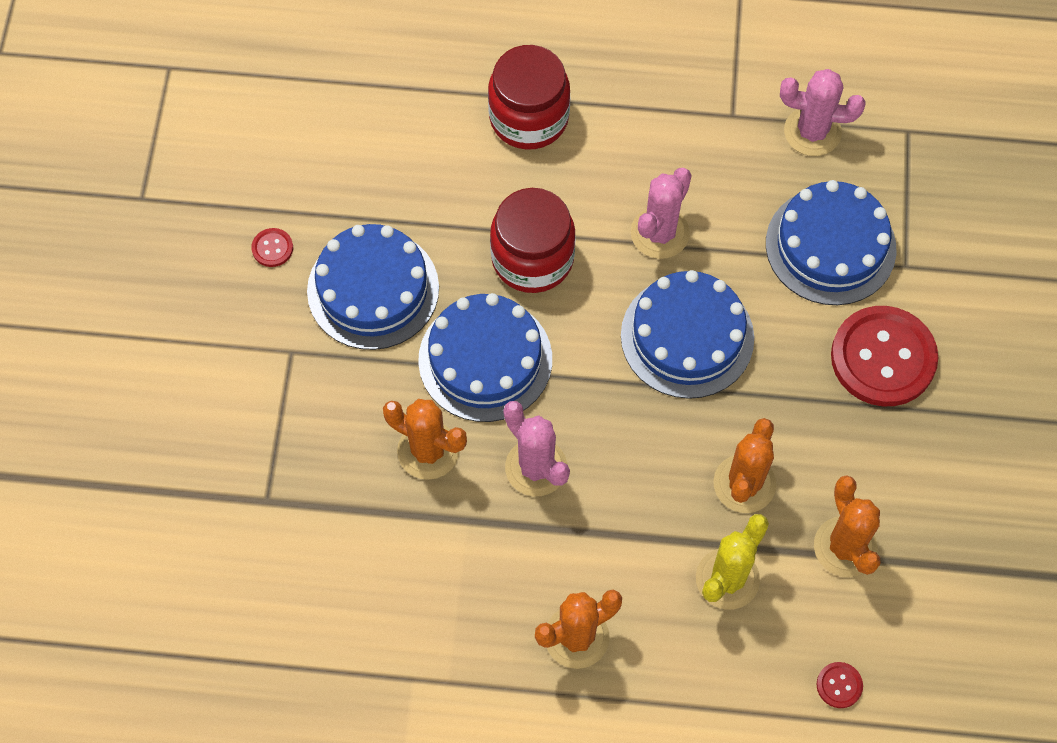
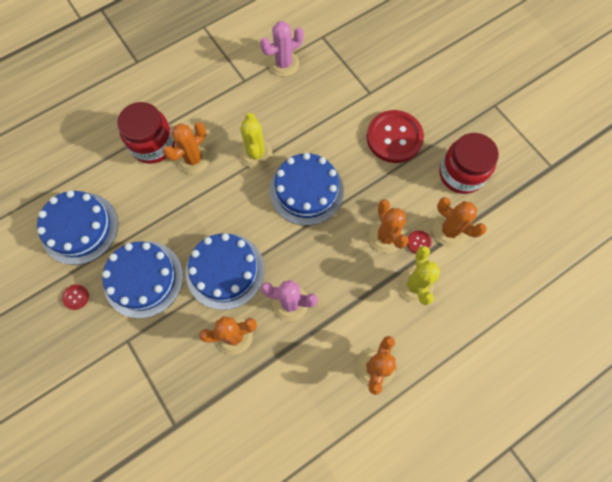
camera: 40 degrees left, 5 degrees up
red jar [490,188,576,293] -> red jar moved to [439,133,499,194]
pink cactus [631,168,692,259] -> yellow cactus [240,113,272,168]
blue cake [766,180,896,305] -> blue cake moved to [37,190,118,265]
red button [817,662,863,708] -> red button moved to [407,231,432,254]
none -> orange cactus [163,122,210,174]

